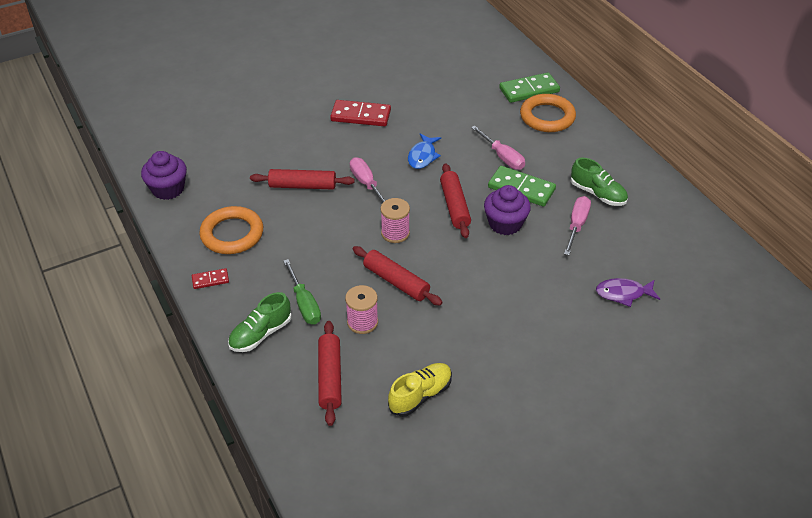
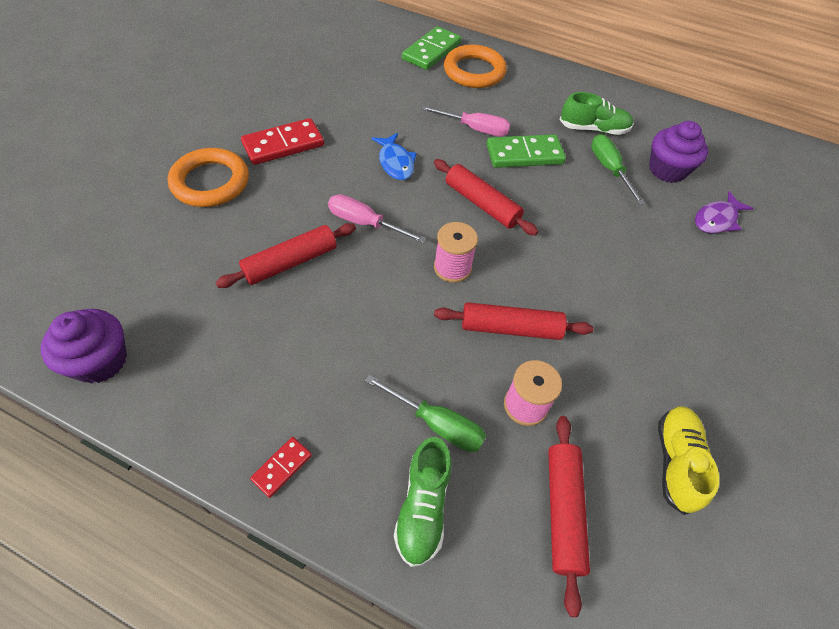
camera: 40 degrees left, 10 degrees up
orange ring [199,206,263,254] -> orange ring moved to [168,148,249,207]
red rolling pin [318,321,342,426] -> red rolling pin turned 45 degrees clockwise [548,416,590,617]
purple cupcake [484,185,531,235] -> purple cupcake moved to [649,121,708,183]
pink screwdriver [564,196,591,255] -> green screwdriver [591,134,645,205]

